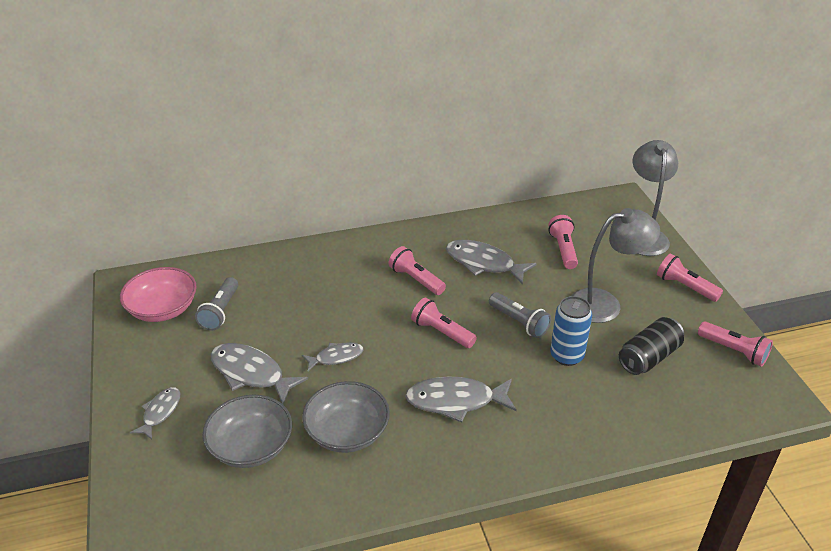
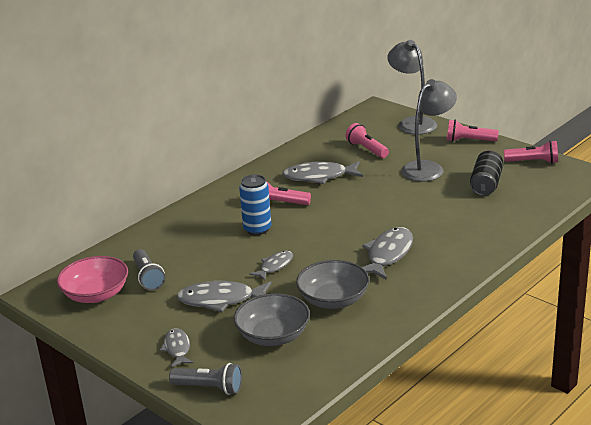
camera: 30 degrees left, 10 degrees down
grey fish [405,376,517,422] -> grey fish turned 150 degrees clockwise [362,227,413,280]
pink flashlight [411,298,477,348] -> none
grey flashlight [489,292,551,338] -> grey flashlight moved to [169,363,242,395]
blue can [550,296,592,366] -> blue can moved to [239,175,271,235]

